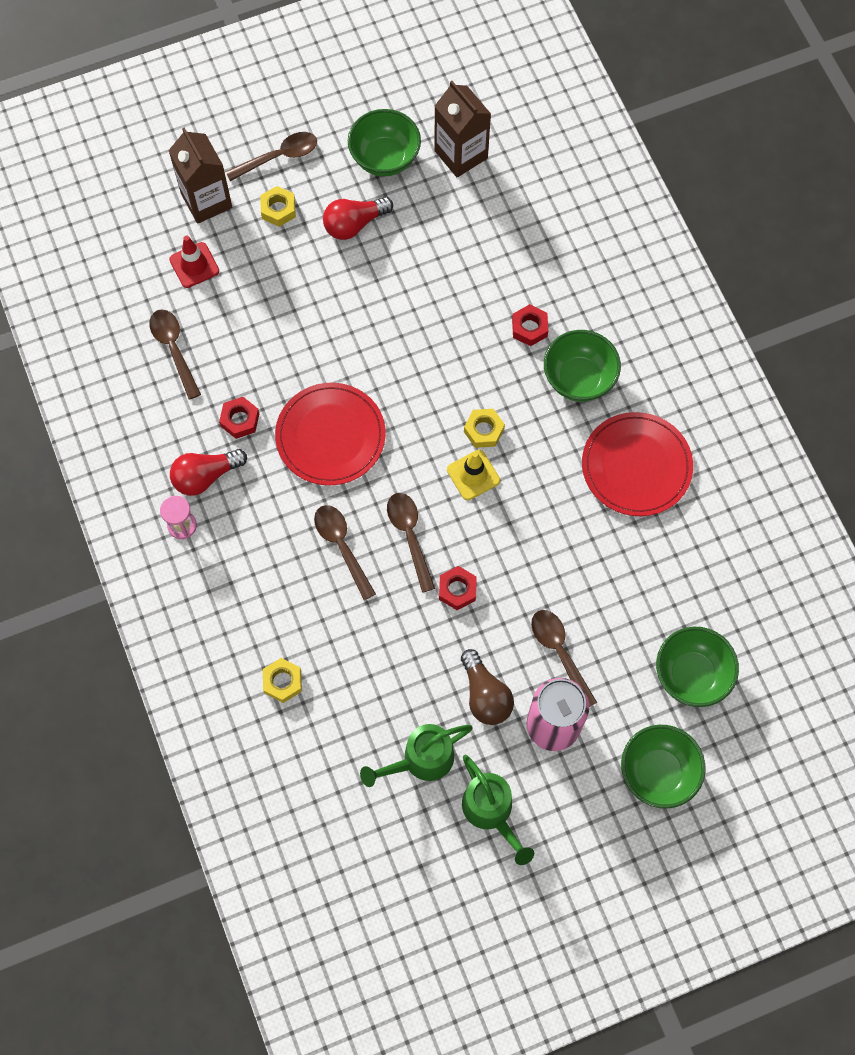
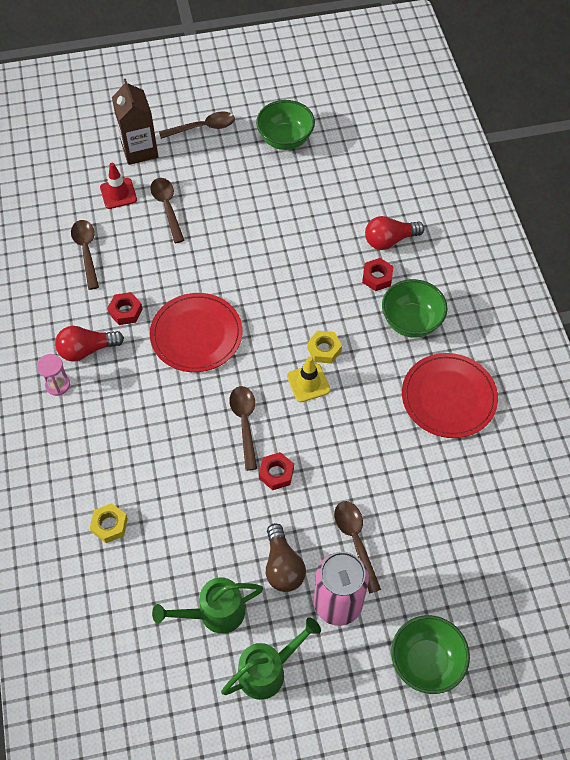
camera: 10 degrees right, 10 degrees down
yellow nut [260,186,296,227] -> none
brown spoon [314,505,376,600] -> brown spoon moved to [150,178,185,243]
red light bulb [323,197,393,240] -> red light bulb moved to [365,216,425,250]
brown carton [434,81,491,178] -> none
green watering can [462,755,534,865] -> green watering can turned 105 degrees counterclockwise [221,617,321,700]
green bowl [656,627,739,707] -> none

